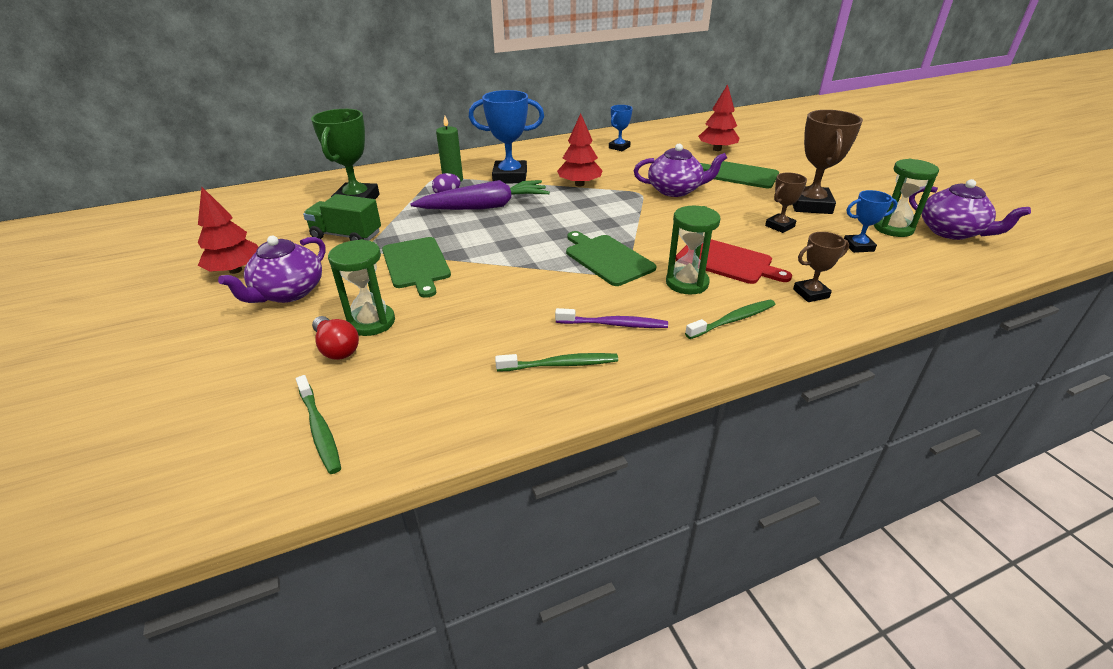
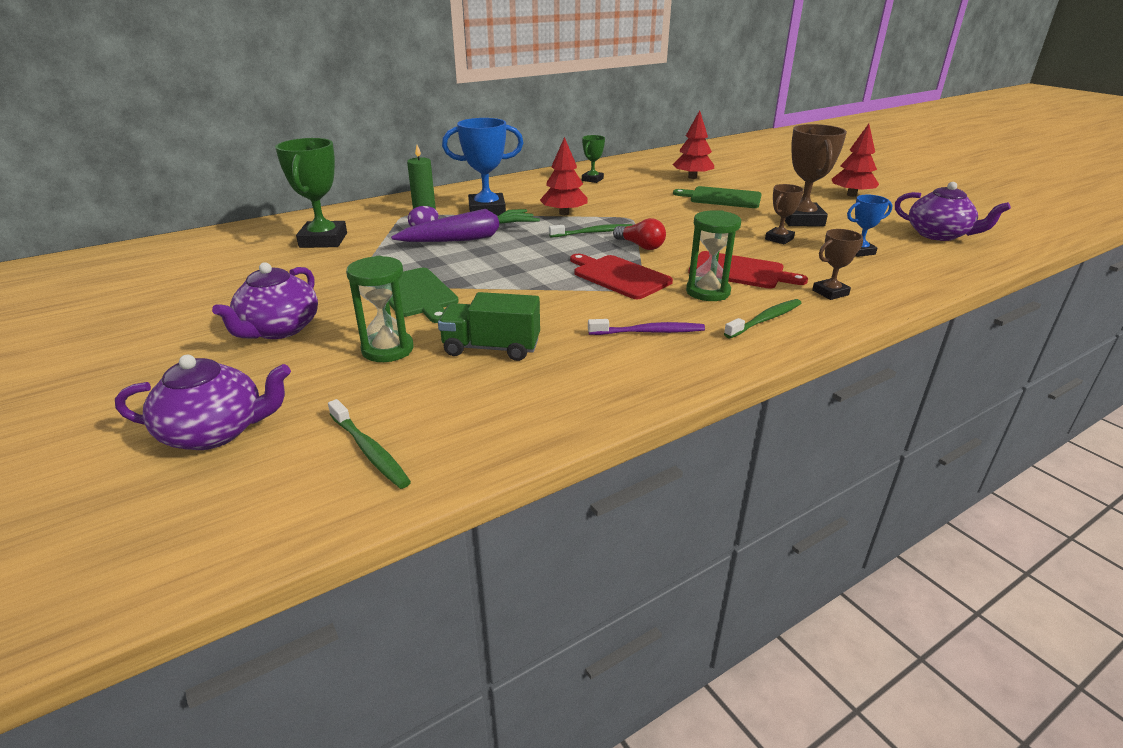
camera: 10 degrees left, 5 degrees down
red tree [198,187,258,274] -> red tree moved to [832,124,879,197]
green truck [303,194,381,241] -> green truck moved to [438,292,540,361]
red light bulb [312,316,359,360] -> red light bulb moved to [613,218,666,250]
green toothbrush [495,353,618,371] -> green toothbrush moved to [549,224,632,238]
green cutting board [566,231,656,286] -> red cutting board [570,254,673,299]
blue trophy [609,105,633,151] -> green trophy [582,135,605,183]
purple teapot [634,144,727,197] -> purple teapot moved to [115,355,291,450]
green hourglass [874,159,939,237] -> none

